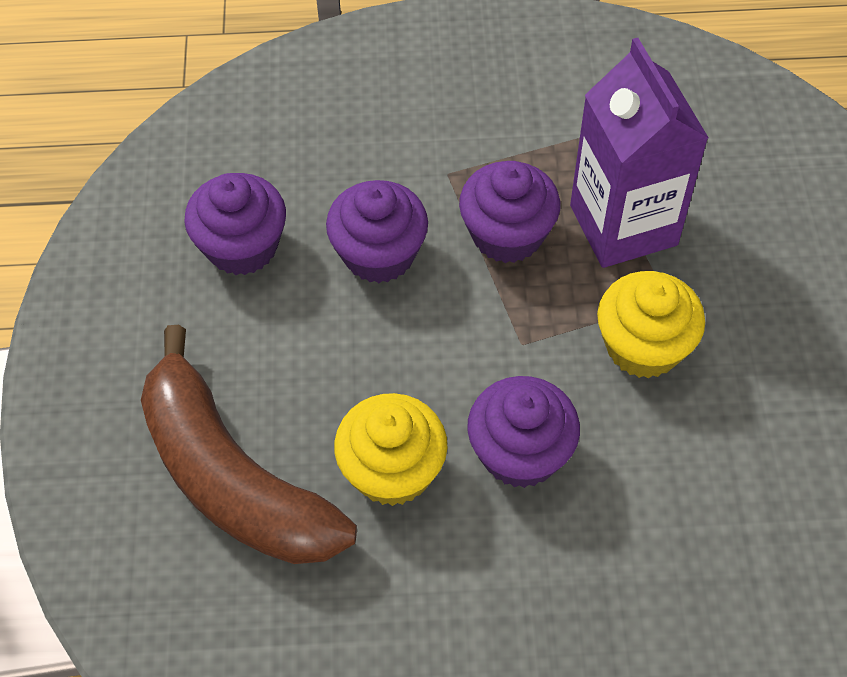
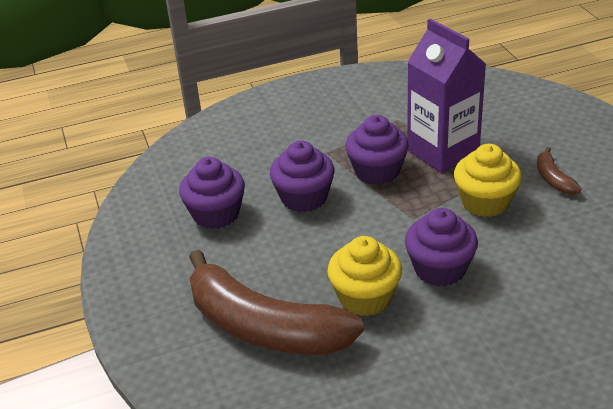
camera: 15 degrees left, 20 degrees down
none -> brown banana [537,147,581,195]

